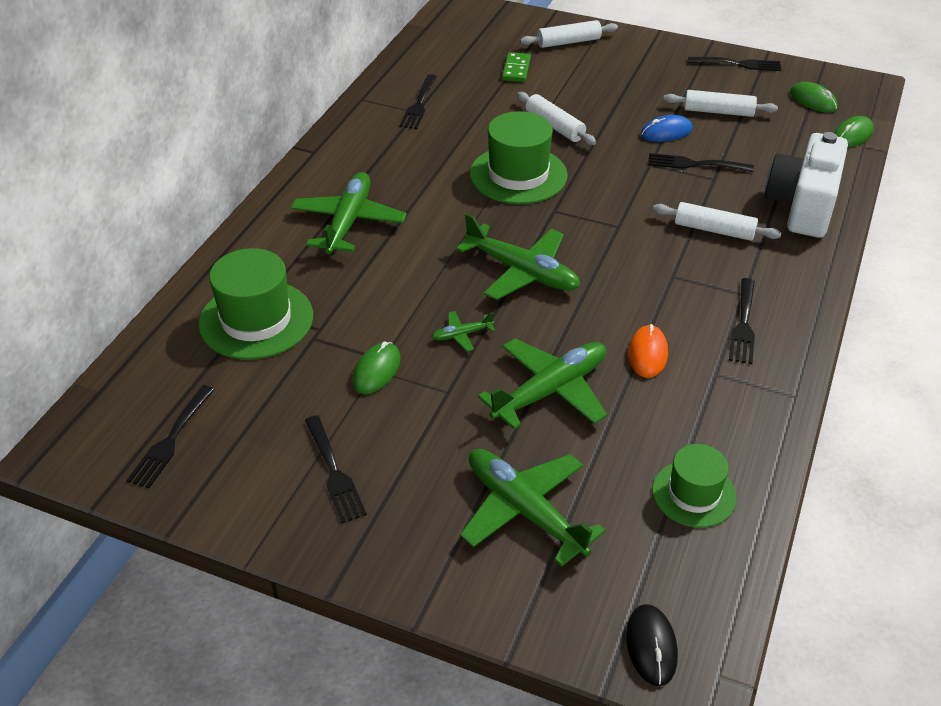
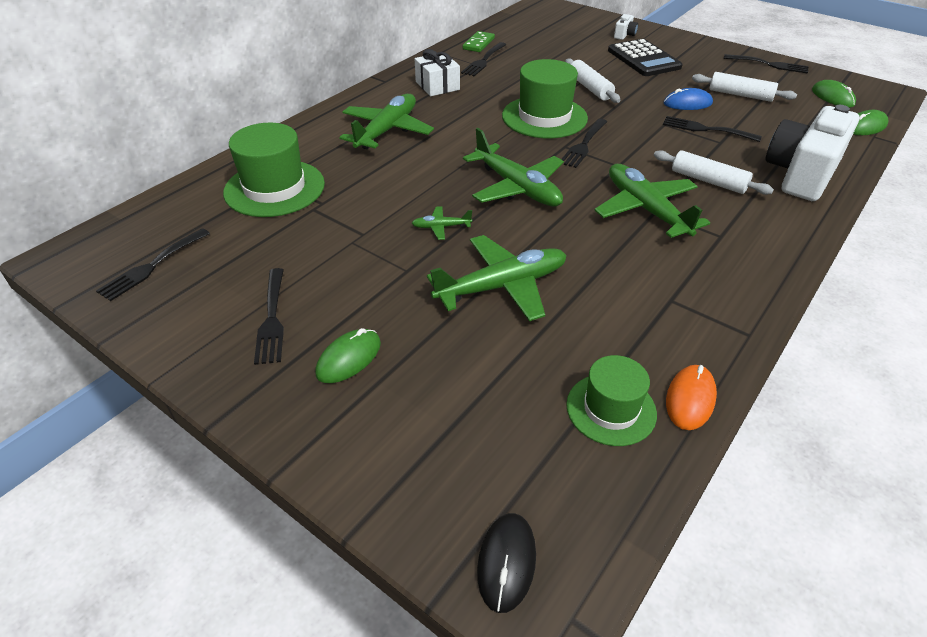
camera: 15 degrees right, 0 degrees up
green mouse [352,342,401,394] -> green mouse moved to [315,328,381,383]
green plane [460,449,606,567] -> green plane moved to [595,164,710,238]
green domino [502,52,531,82] -> green domino moved to [463,31,495,52]
white rolling pin [520,20,618,48] -> white camera [614,14,638,40]
orange mouse [629,324,668,378] -> orange mouse moved to [666,365,717,430]
black fork [729,278,755,364] -> black fork moved to [561,119,607,168]
none -> white gift [415,49,460,96]
none -> black calculator [608,39,683,76]

